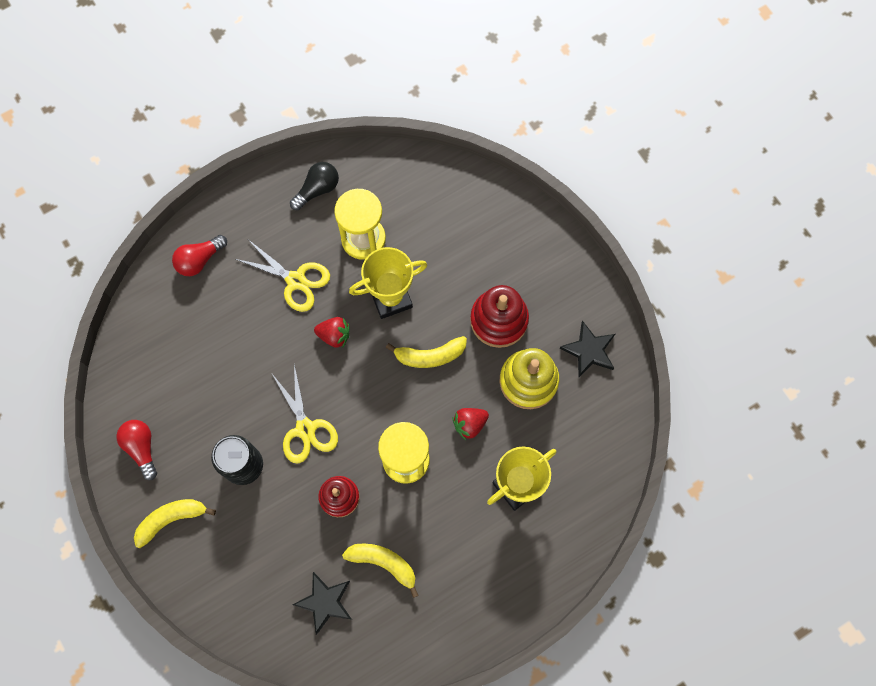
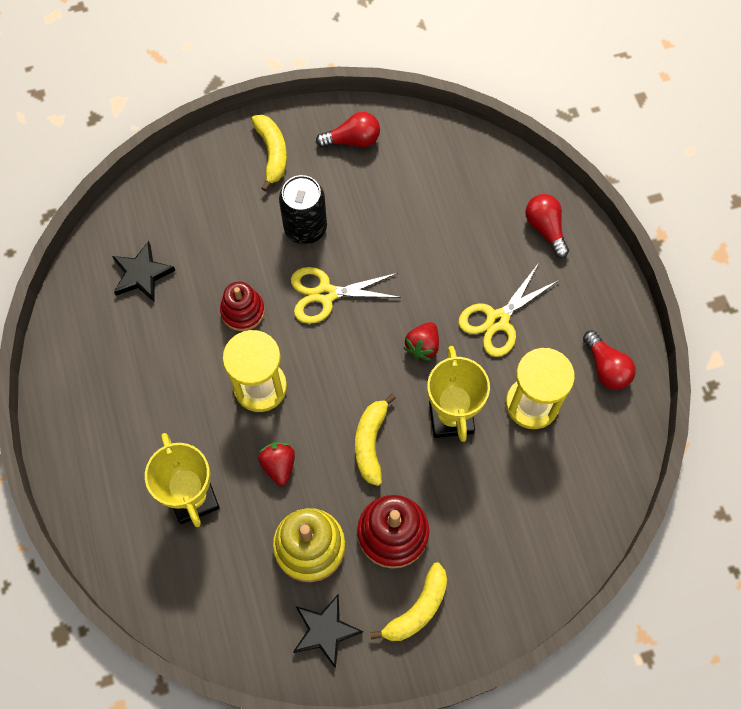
camera: 105 degrees right, 5 degrees down
black light bulb [290,162,339,210] -> red light bulb [583,330,636,390]
yellow banana [342,544,419,598] -> yellow banana moved to [370,562,447,641]

